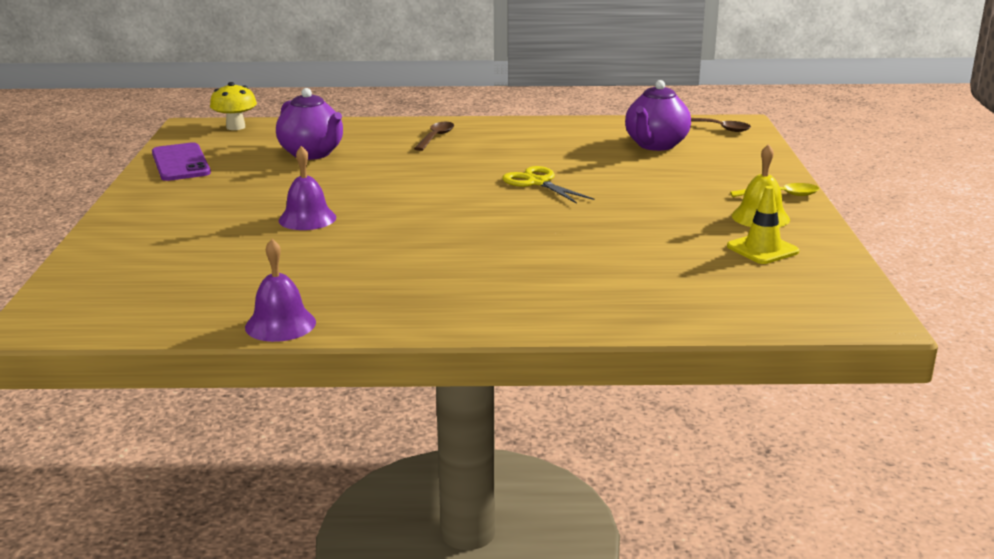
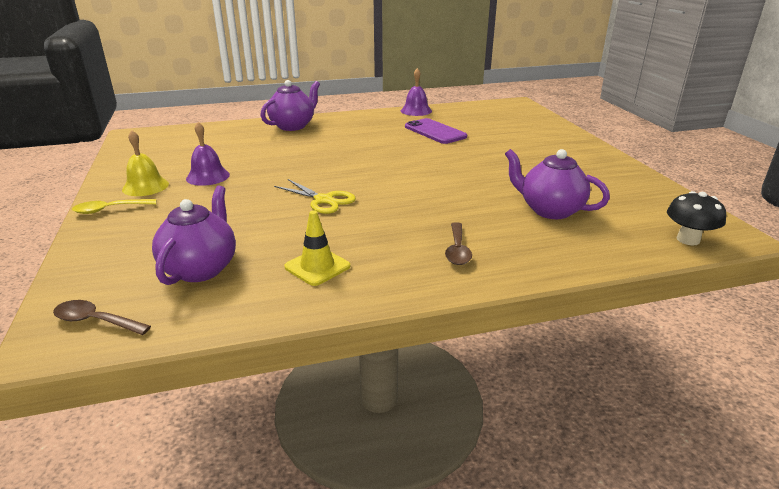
camera: 165 degrees right, 5 degrees up
purple phone [152,142,211,181] -> purple phone moved to [405,118,467,144]
yellow mushroom [210,82,257,130] -> black mushroom [667,191,726,246]
purple bell [279,146,336,230] -> purple bell moved to [186,122,230,186]
yellow traffic cone [727,186,799,264] -> yellow traffic cone moved to [284,210,350,286]
none -> purple teapot [260,80,320,131]

